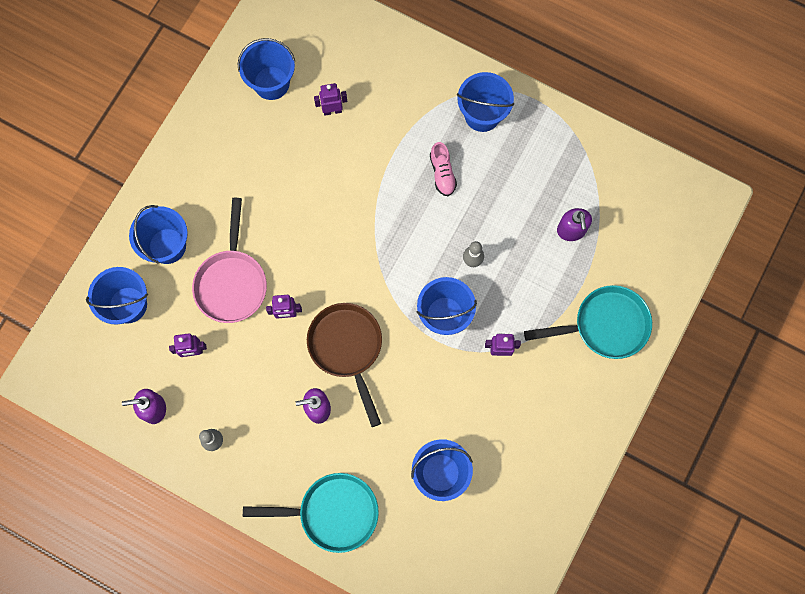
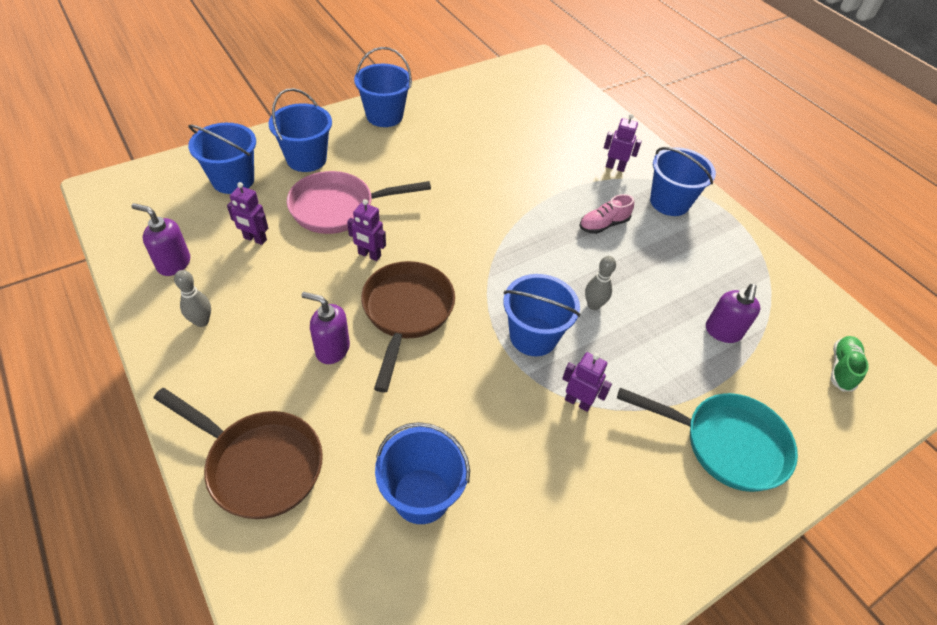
camera: 25 degrees right, 25 degrees down
pink pan [192,198,267,323] -> pink pan turned 45 degrees clockwise [287,171,431,234]
blue bucket [237,38,295,100] -> blue bucket moved to [354,47,412,127]
turquoise pan [243,473,379,553] -> brown pan [154,388,323,519]
purple robot [314,83,347,116] -> purple robot moved to [604,114,642,172]
pink shoe [430,142,457,196] -> pink shoe turned 45 degrees clockwise [580,194,634,234]
none -> green shoe [831,336,869,392]

